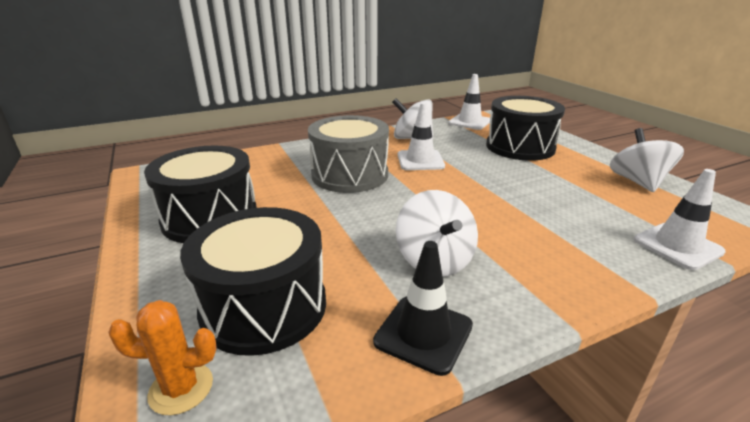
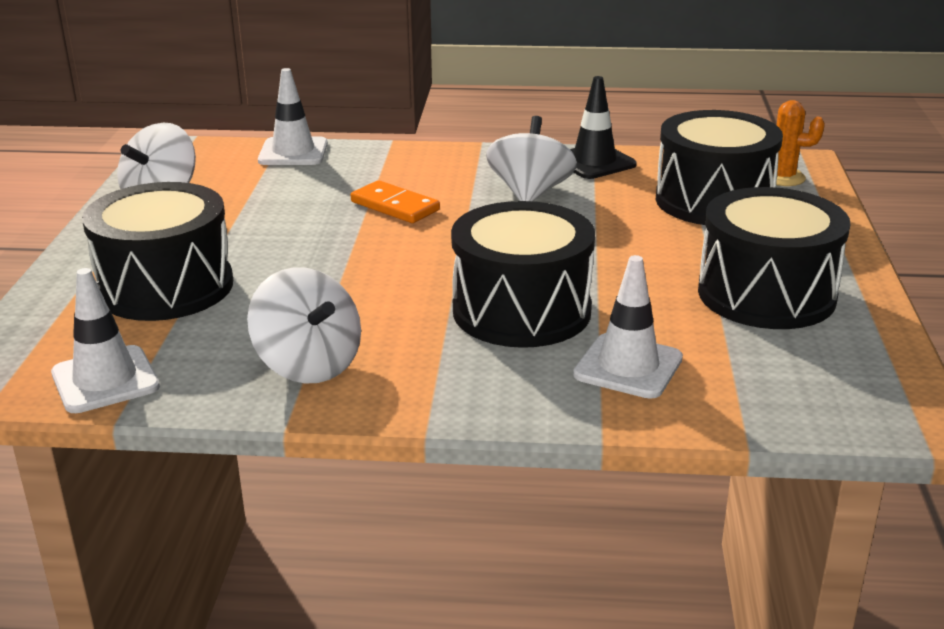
camera: 150 degrees left, 0 degrees up
grey drum [308,115,389,193] -> black drum [451,201,595,348]
white traffic cone [398,103,445,170] -> white traffic cone moved to [573,255,683,399]
none -> orange domino [351,180,440,223]

